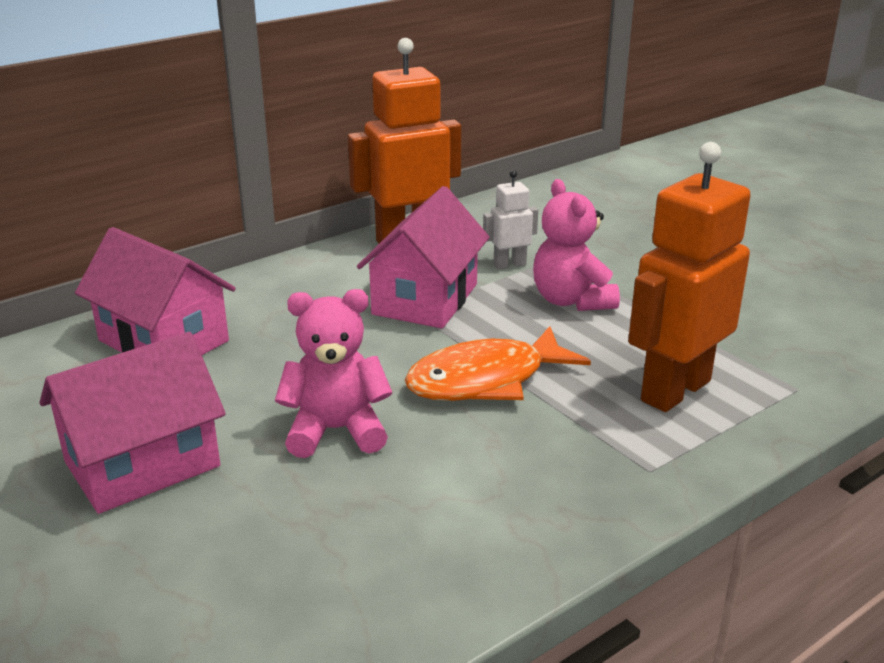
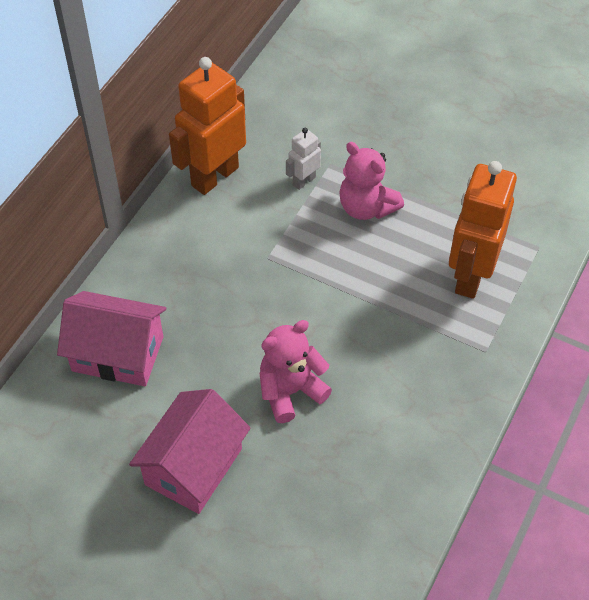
camera: 25 degrees left, 25 degrees up
pink house [357,186,490,329] -> none
orange fish [405,326,591,401] -> none

